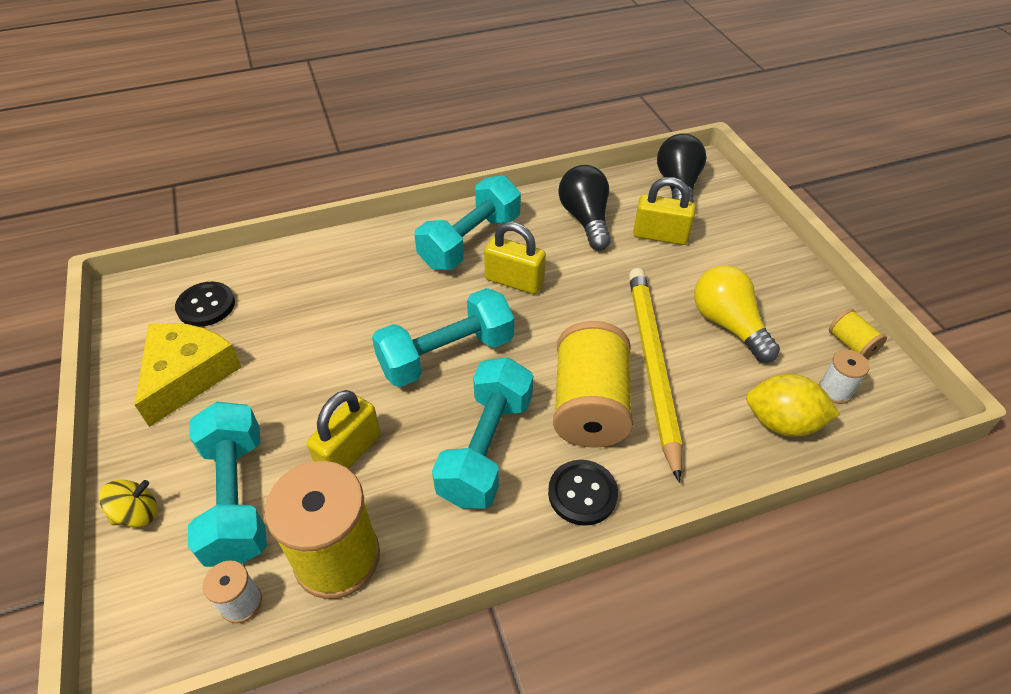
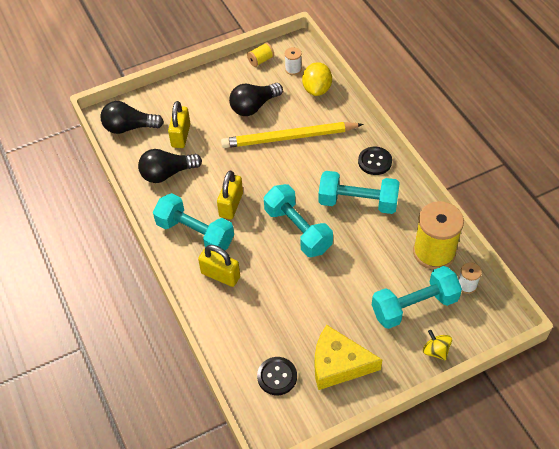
camera: 95 degrees left, 5 degrees up
yellow padlock [307,390,381,469] -> yellow padlock moved to [198,245,240,287]
yellow spool [553,321,633,448] -> none
yellow light bulb [694,265,780,363] -> black light bulb [229,83,283,116]

